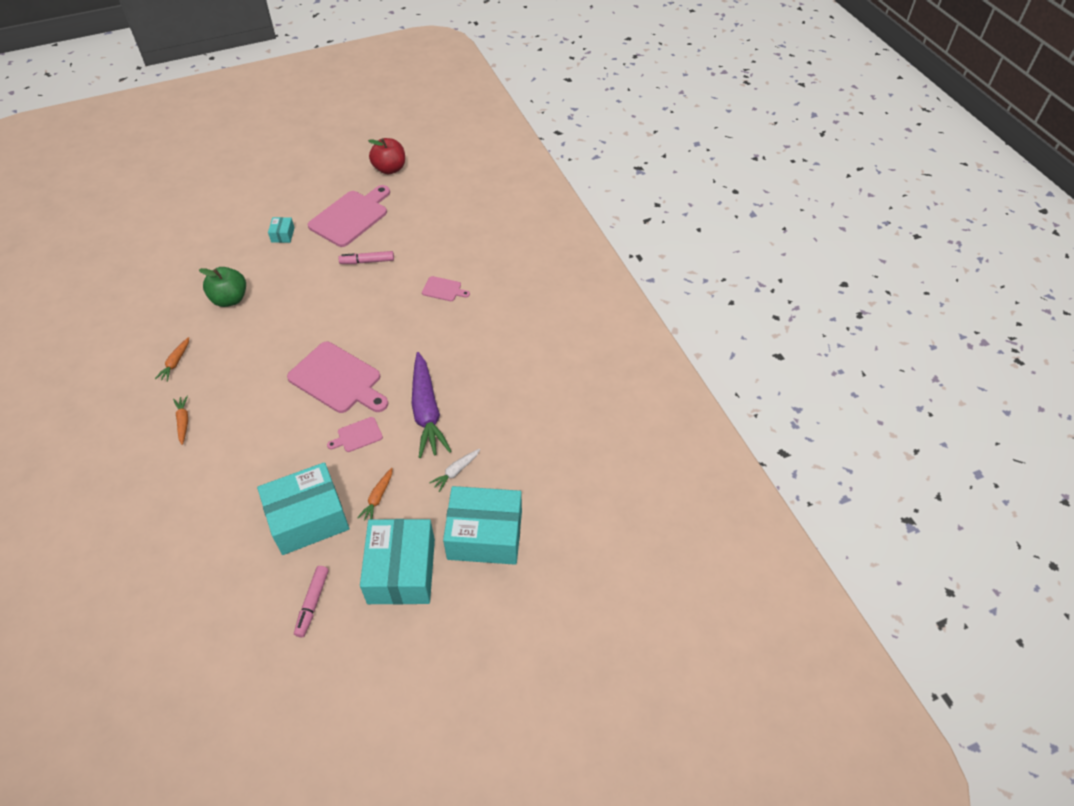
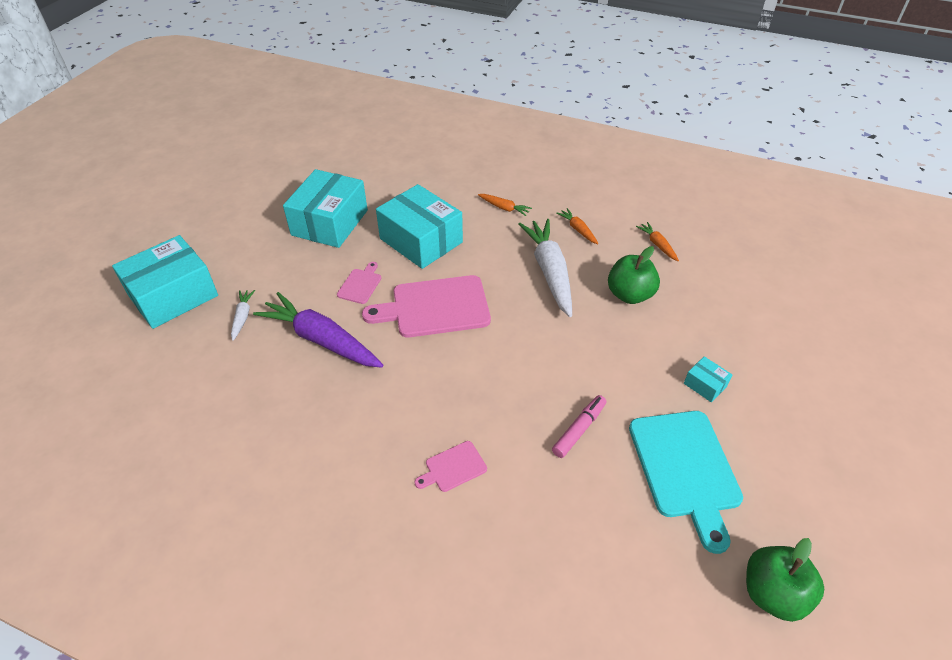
camera: 135 degrees right, 5 degrees down
pink marker [294,566,329,637] -> none
pink cutting board [307,185,390,247] -> turquoise cutting board [629,411,743,554]
orange carrot [357,468,393,521] -> orange carrot moved to [636,222,679,261]
turquoise box [360,519,435,605] -> turquoise box moved to [376,184,463,269]
red apple [368,138,405,174] -> green apple [746,538,824,622]
none -> white carrot [518,219,572,317]

